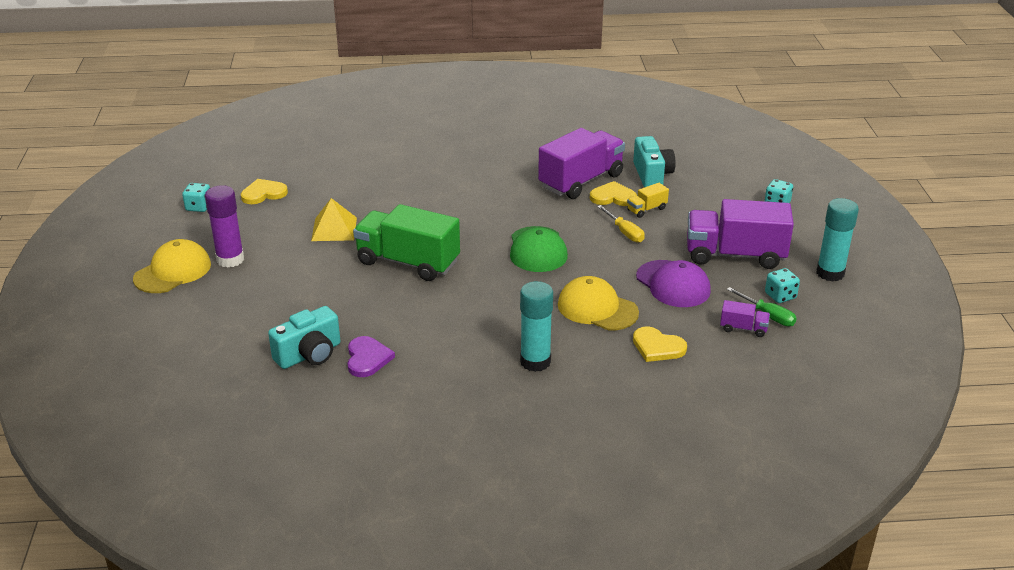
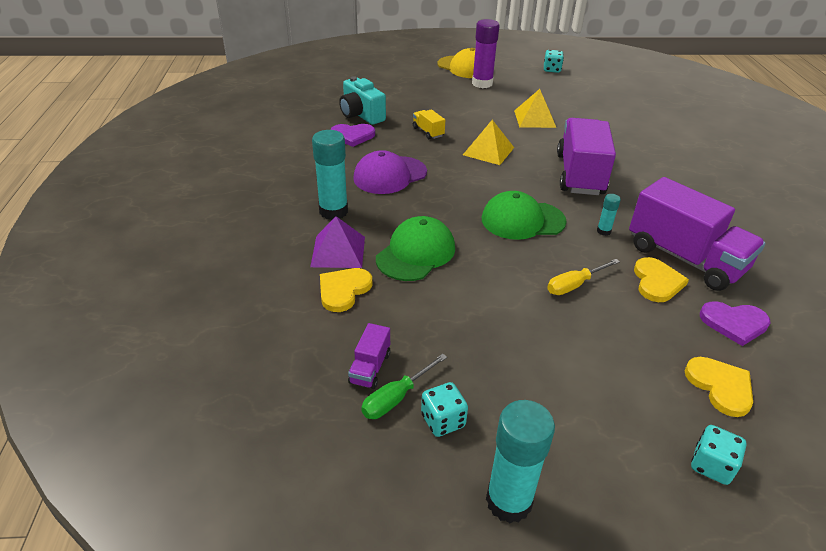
camera: 90 degrees right, 5 degrees up
yellow heart [241,179,288,204] -> yellow heart moved to [685,357,753,417]
green truck [353,204,460,281] -> yellow pyramid [463,120,514,165]
yellow cap [558,276,639,331] -> green cap [376,216,455,281]
yellow truck [627,183,669,218] -> yellow truck moved to [413,109,445,139]
turquoise camera [633,136,676,187] -> purple heart [700,301,770,346]
purple cap [636,260,711,307] -> purple cap moved to [353,150,427,194]
purple truck [687,199,794,269] -> purple truck moved to [557,118,616,195]
none -> purple pyramid [310,216,365,268]
none -> turquoise glue stick [597,194,621,236]

